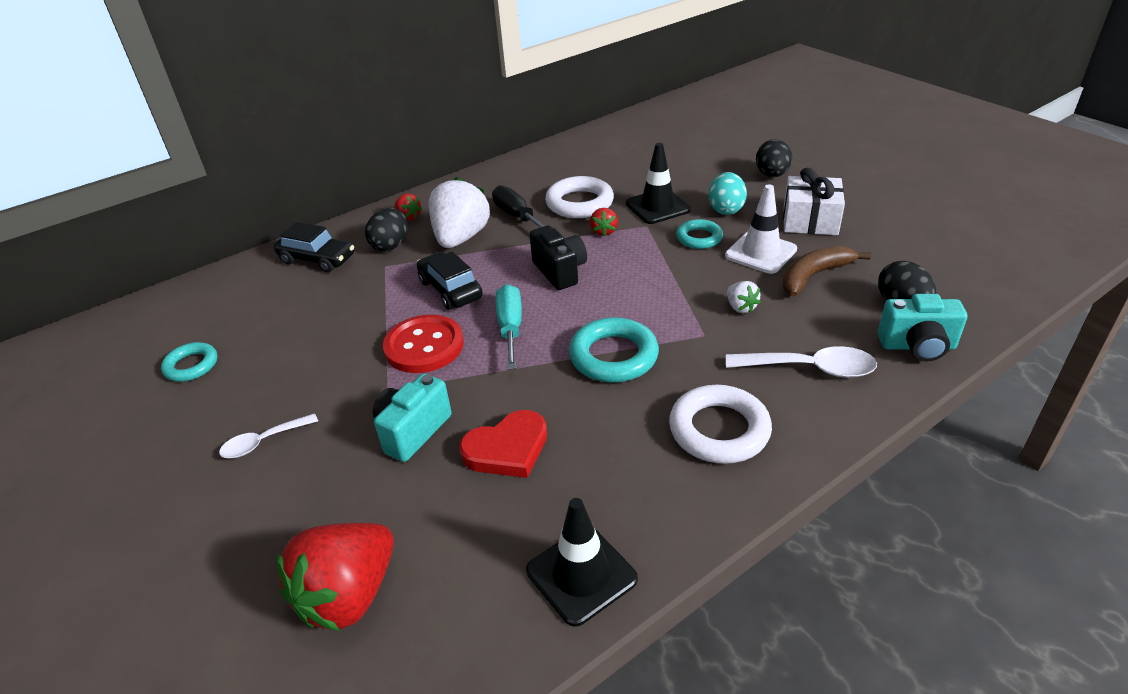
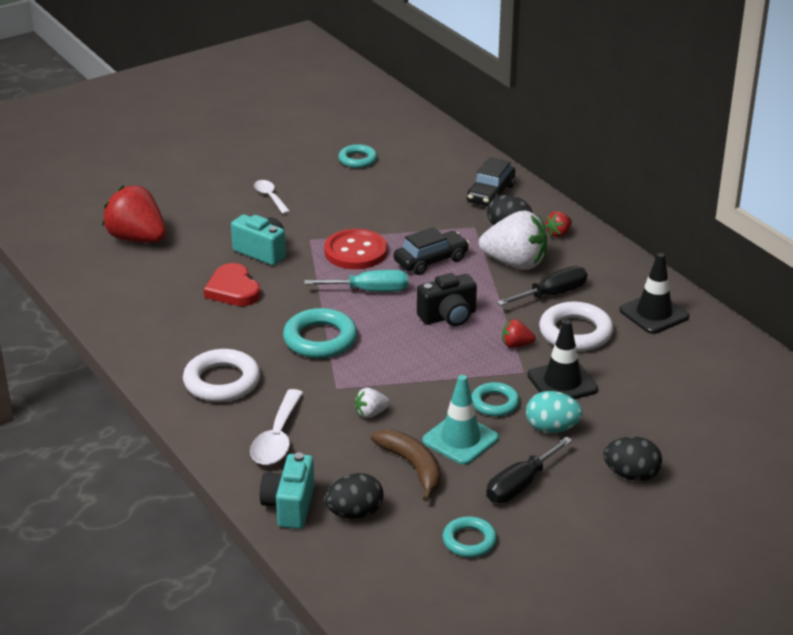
camera: 90 degrees right, 5 degrees down
black traffic cone [526,498,638,627] -> black traffic cone moved to [620,253,689,334]
white traffic cone [725,184,797,274] -> turquoise traffic cone [422,375,499,465]
white gift [783,168,845,235] -> black screwdriver [486,437,573,503]
none -> turquoise ring [443,516,497,557]

